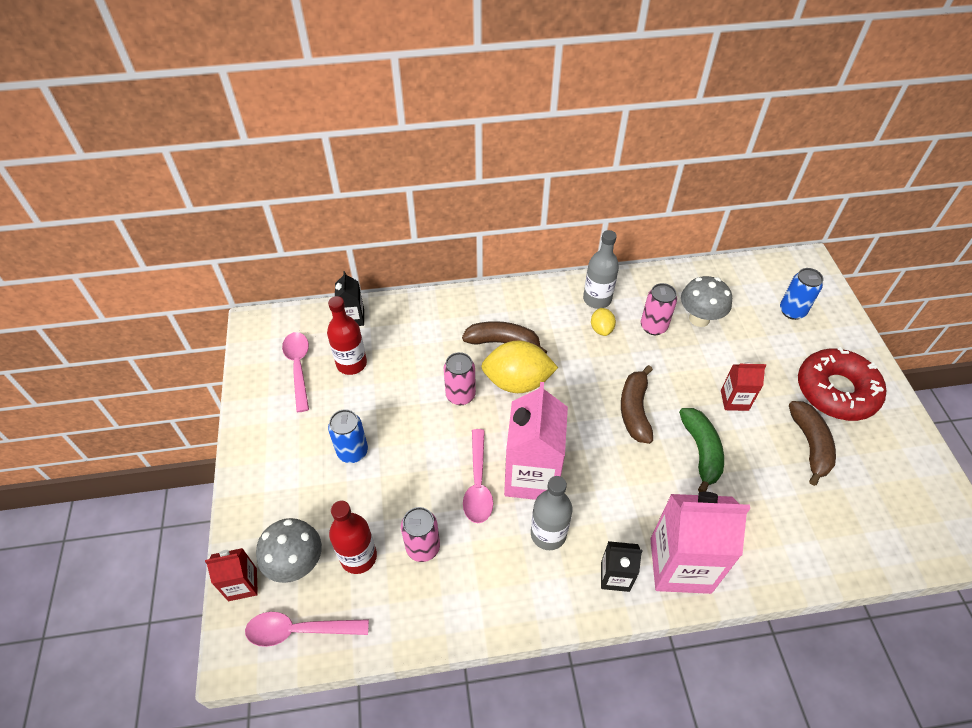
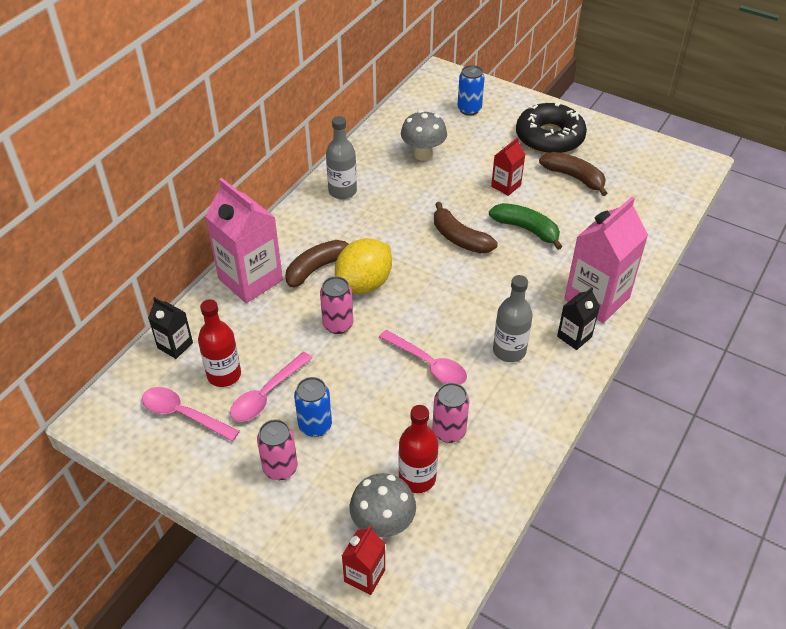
camera: 50 degrees left, 5 degrees down
pink spoon [245,612,369,647] -> pink spoon moved to [230,352,312,422]
pink carton [504,382,568,500] -> pink carton moved to [205,178,283,303]
yellow lemon [591,308,616,336] -> none
pink can [641,283,677,335] -> pink can moved to [257,419,298,480]
red donut [798,347,886,421] -> black donut [516,101,587,154]

